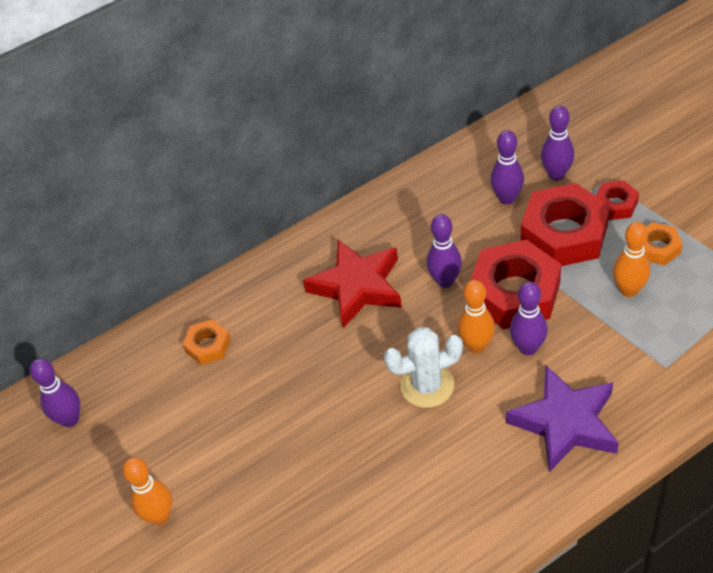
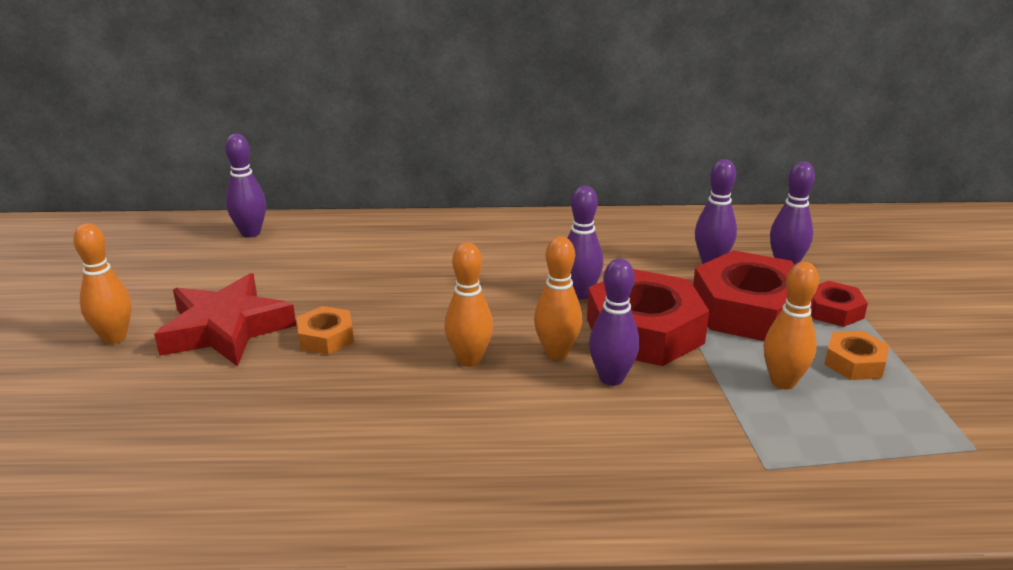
camera: 25 degrees right, 20 degrees down
purple bowling pin [30,358,80,427] -> purple bowling pin moved to [225,134,266,238]
orange nut [183,319,231,365] -> orange nut moved to [297,306,354,355]
red star [303,239,402,328] -> red star moved to [154,273,296,367]
white cactus [384,327,463,408] -> orange bowling pin [444,243,493,367]
purple star [506,366,619,473] -> none

